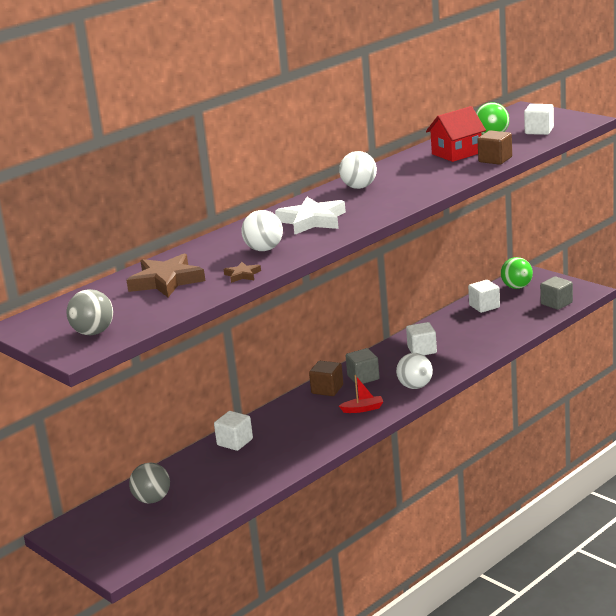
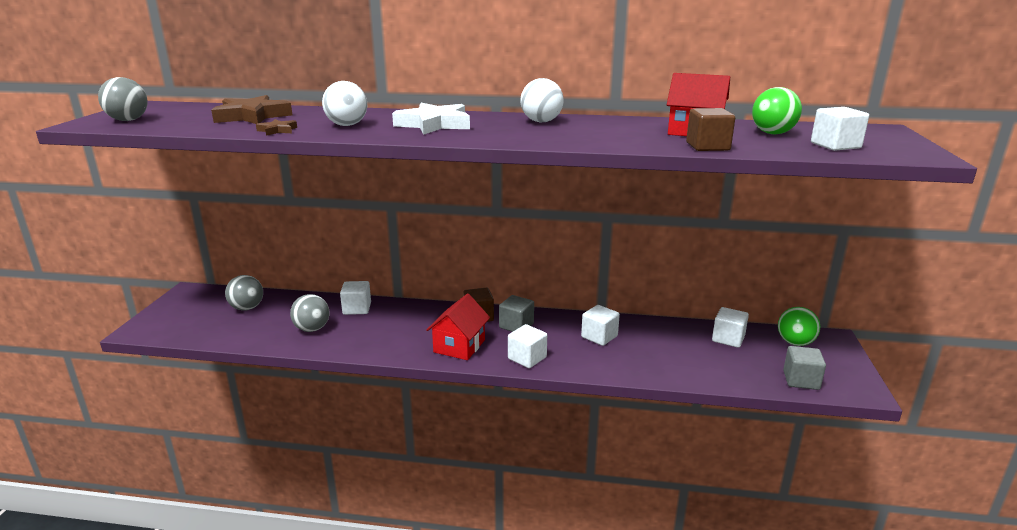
camera: 50 degrees right, 0 degrees up
red boat [339,375,383,413] -> red house [426,293,490,360]
white ball [396,353,433,389] -> white cube [508,324,547,368]
none -> grey ball [290,294,330,332]

